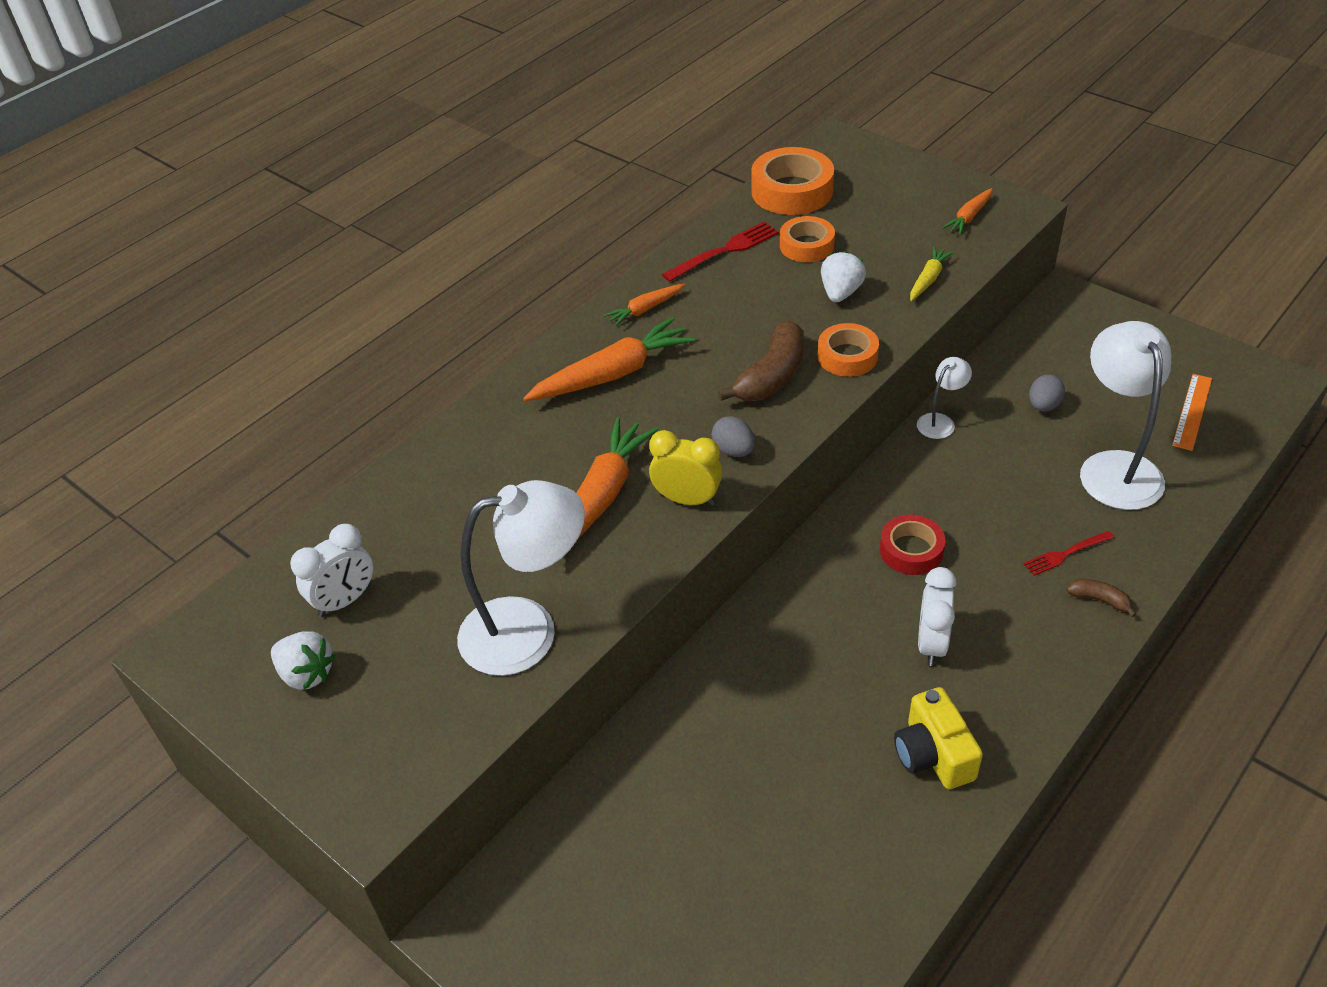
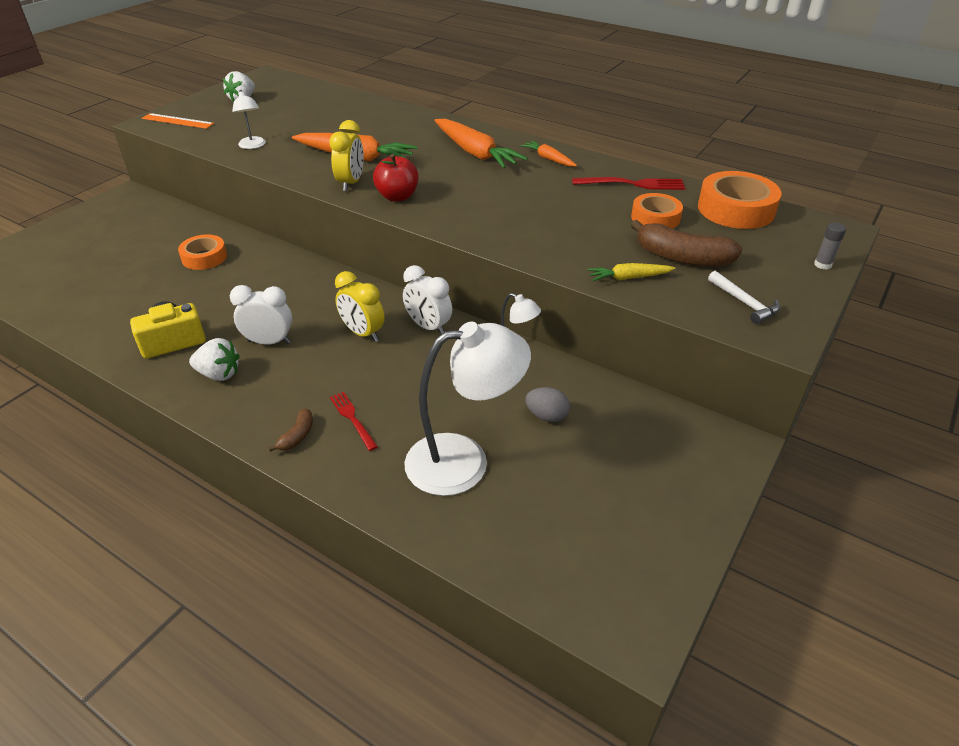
camera: 80 degrees right, 5 degrees down
white clock [290,524,373,617] -> white clock moved to [403,265,452,334]
white lamp [457,480,585,676] -> white lamp [232,89,266,149], size x0.48
red fork [662,222,779,282] -> red fork turned 45 degrees counterclockwise [572,177,685,190]
grey egg [711,416,755,457] -> red apple [373,154,419,202]
brown banana [718,320,804,401] -> brown banana moved to [631,220,742,267]
orange tape [818,323,879,377] -> orange tape moved to [178,234,227,270]
white strawberry [821,251,866,303] -> white strawberry moved to [189,338,240,381]
red tape [880,514,946,575] -> yellow clock [335,271,385,342]
yellow carrot [910,246,954,301] -> yellow carrot turned 150 degrees clockwise [587,263,676,281]
orange carrot [942,188,993,235] -> white hammer [708,271,781,324]
orange ruler [1172,374,1212,451] -> orange ruler moved to [142,113,214,129]
none -> grey glue stick [814,222,846,270]

